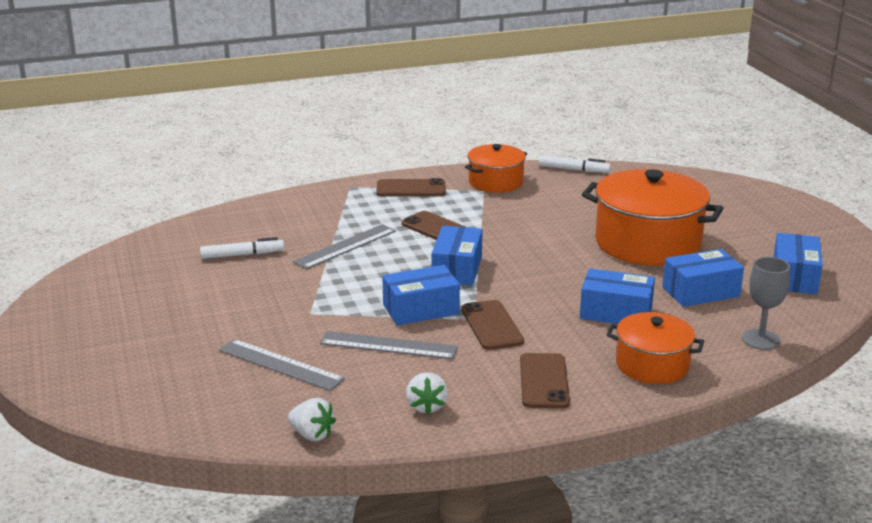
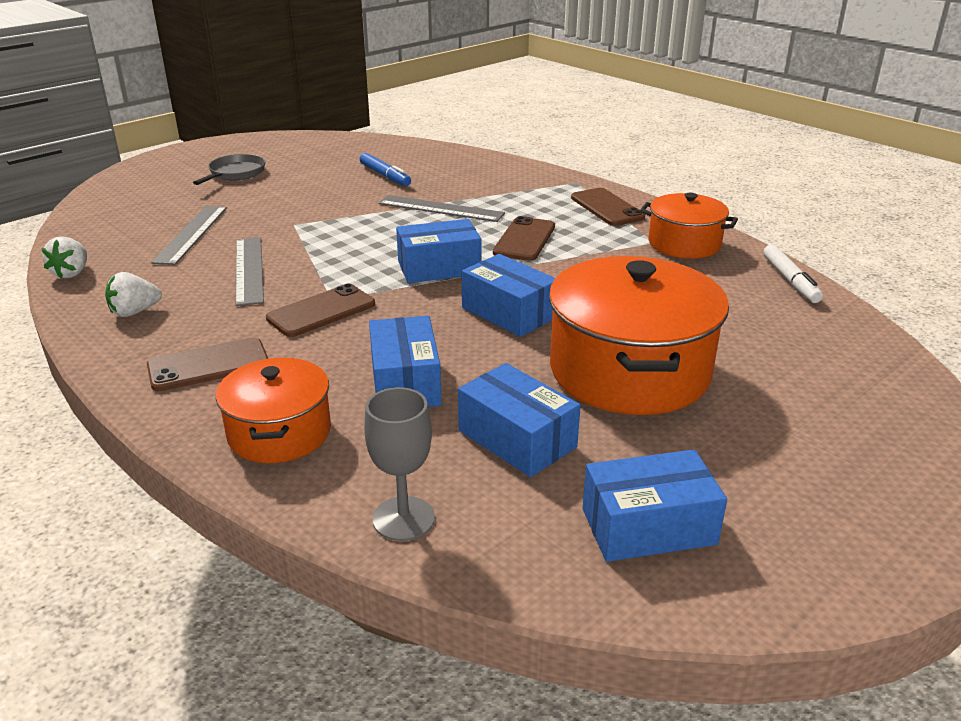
camera: 65 degrees right, 5 degrees up
white marker [200,237,284,259] -> blue marker [360,153,411,186]
blue box [382,265,460,326] -> blue box moved to [462,254,555,337]
none -> grey pan [193,154,265,185]

